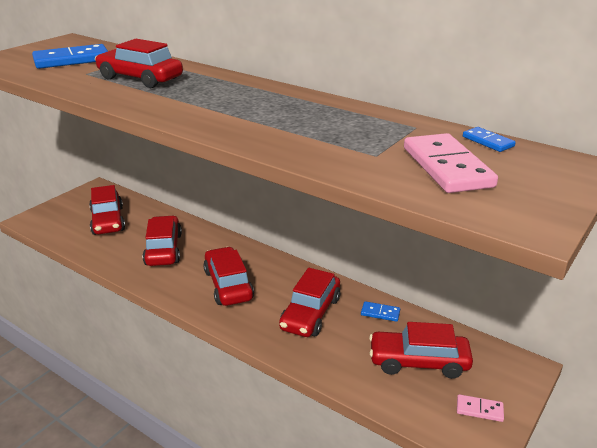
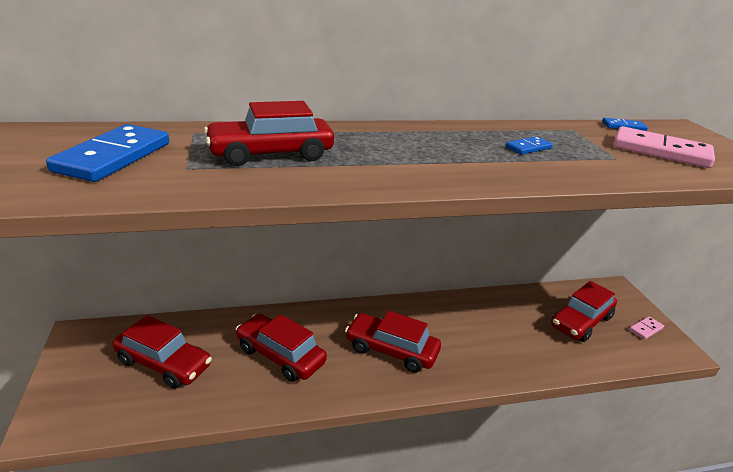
camera: 50 degrees left, 0 degrees up
red car [279,268,340,337] -> none
blue domino [361,301,400,322] -> blue domino moved to [506,136,553,155]

